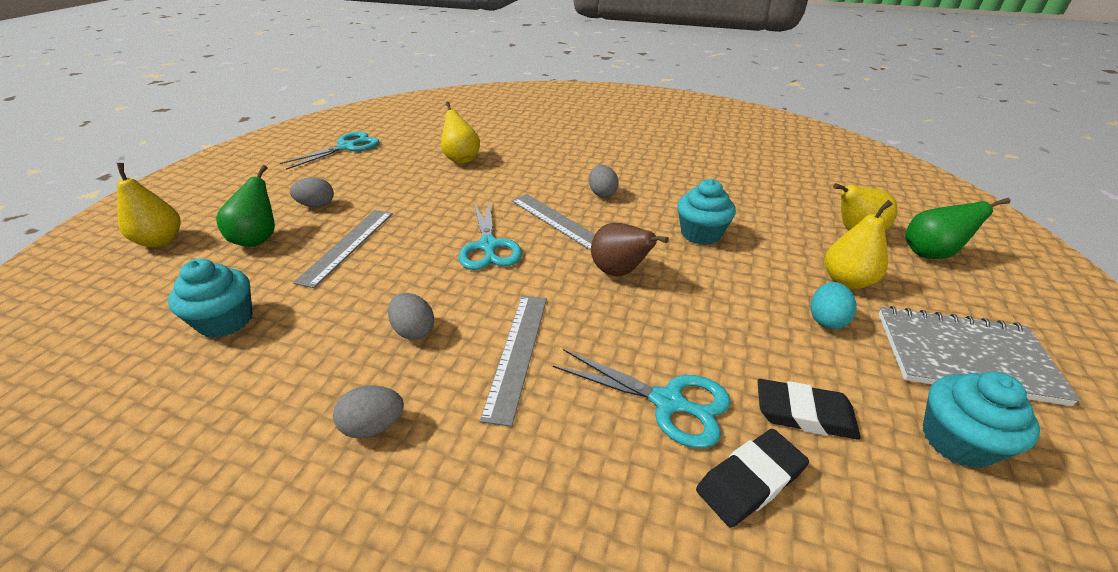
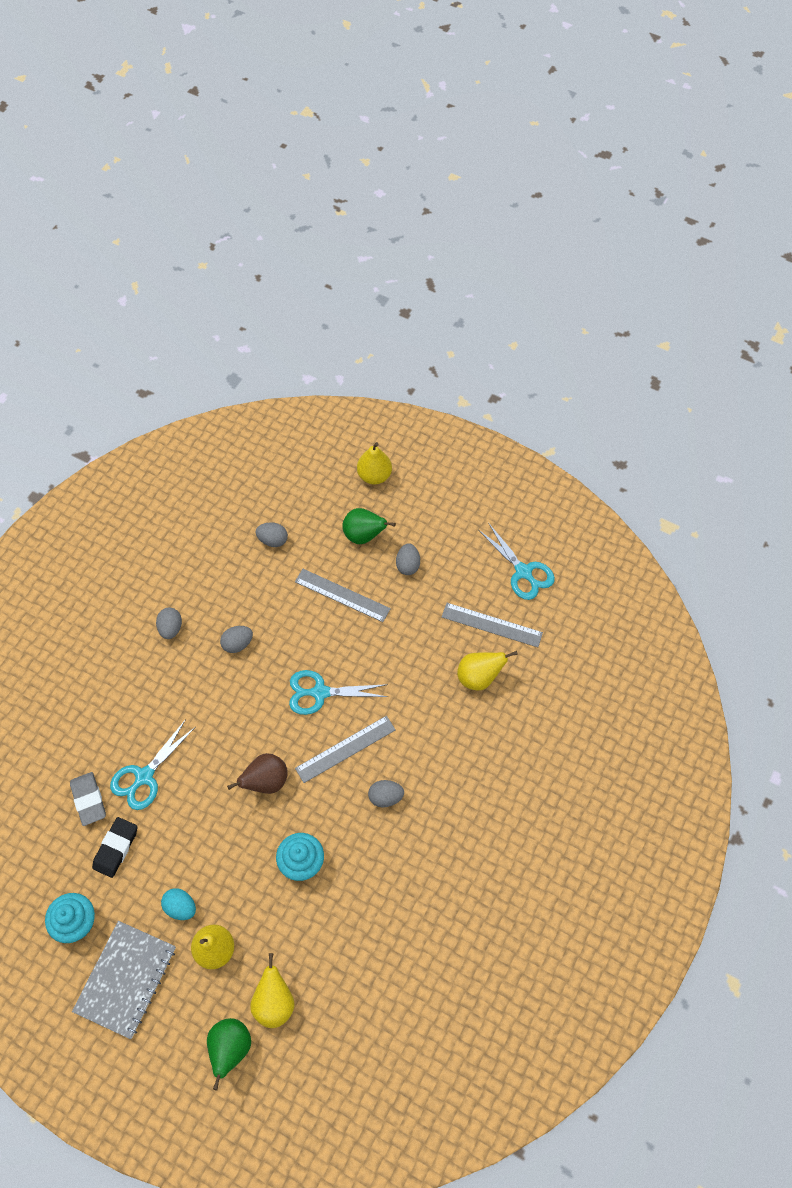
camera: 100 degrees right, 25 degrees up
turquoise cupcake [168,259,253,338] -> grey egg [256,522,288,547]
grey ruler [480,296,547,427] -> grey ruler moved to [442,603,543,647]
black eraser [696,429,809,528] -> grey eraser [70,772,106,826]

